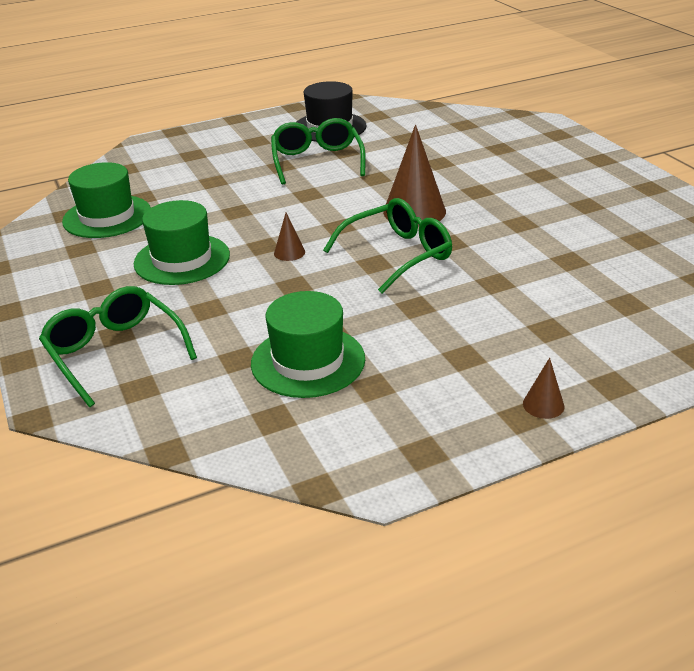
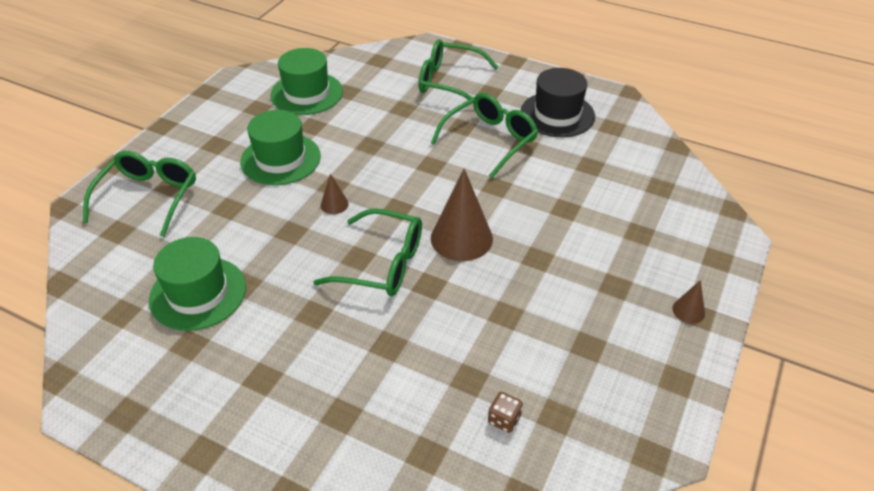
camera: 50 degrees right, 10 degrees up
brown cone [523,358,564,419] -> brown cone moved to [672,280,705,324]
none -> green glasses [419,39,499,100]
none -> brown dice [488,392,523,433]

